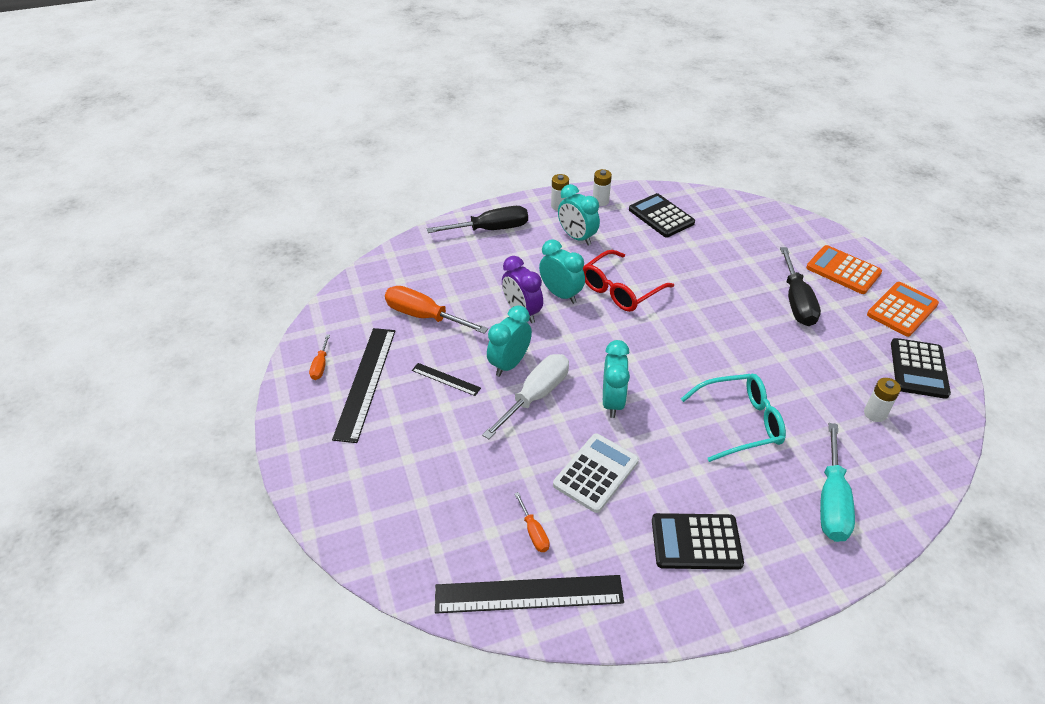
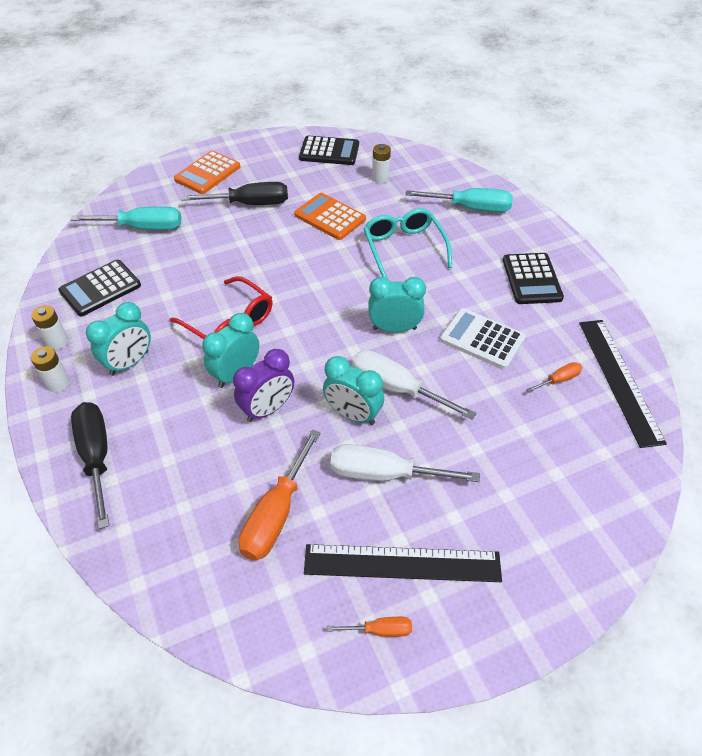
camera: 95 degrees left, 5 degrees up
black ruler [412,363,481,396] -> white screwdriver [330,444,480,482]
orange calculator [867,282,939,337] -> orange calculator moved to [294,193,366,240]
none -> turquoise screwdriver [70,206,181,230]

